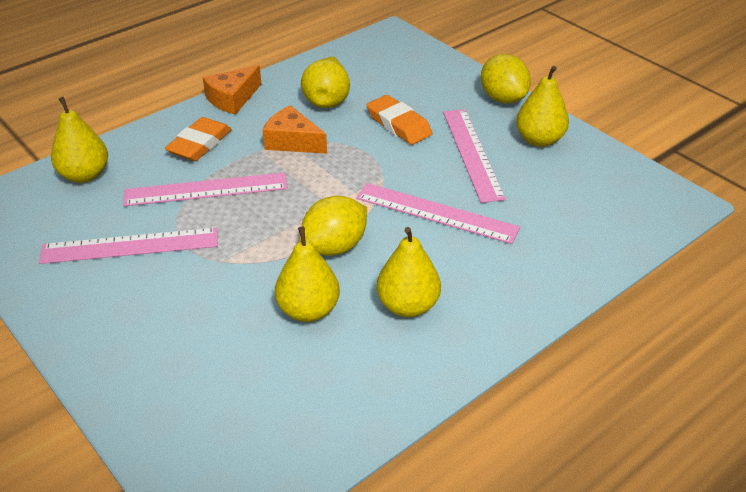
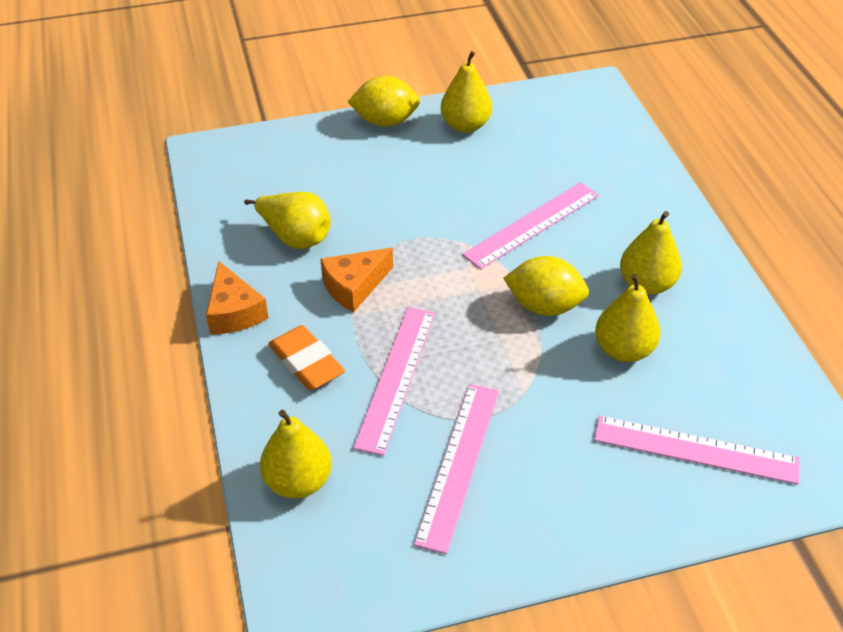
camera: 65 degrees left, 5 degrees up
yellow lemon [300,196,367,256] -> yellow lemon turned 60 degrees counterclockwise [503,256,589,316]
orange eraser [367,95,432,145] -> none
pink ruler [443,109,506,203] -> pink ruler moved to [594,415,800,485]

